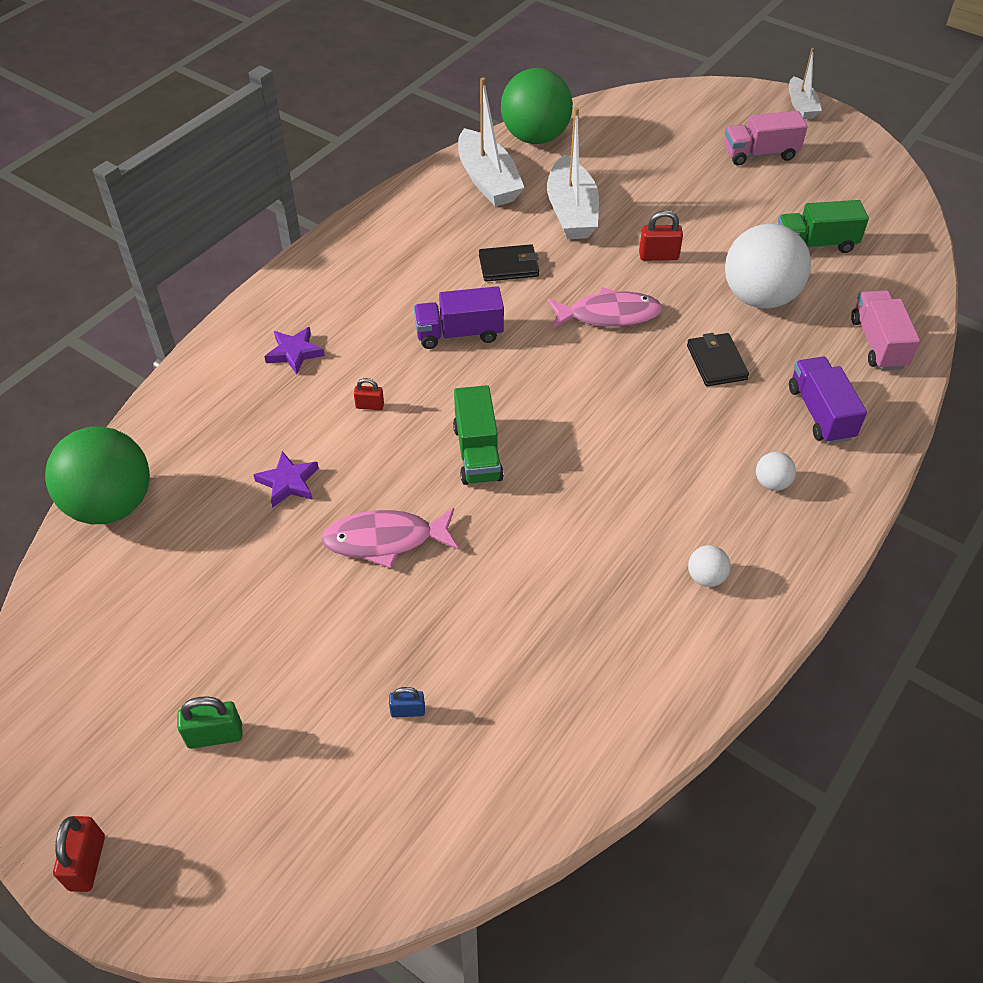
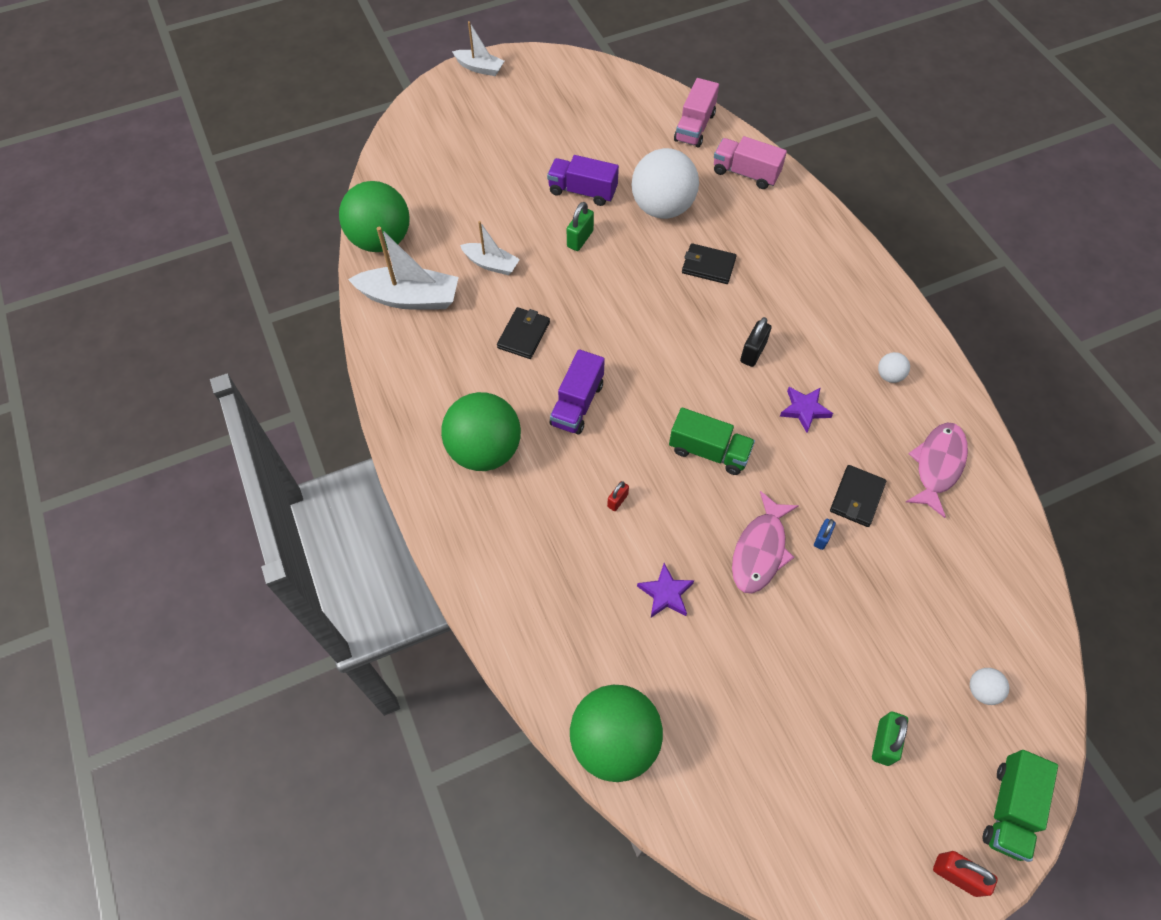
camera: 60 degrees left, 10 degrees up
purple star [264,327,325,374] -> purple star moved to [780,387,833,433]
blue padlock [389,687,425,718] -> blue padlock moved to [814,519,836,550]
white boat [547,107,599,239] -> white boat [460,221,520,275], size x0.59
pink fish [547,287,663,329] -> pink fish moved to [906,422,968,518]
red padlock [639,210,683,261] -> green padlock [567,202,594,251]
pink truck [724,111,808,166] -> pink truck moved to [674,78,719,147]
white ball [756,452,796,491] -> white ball moved to [970,668,1009,705]
green truck [778,200,869,253] -> green truck moved to [983,750,1058,862]
purple truck [789,356,867,444] -> purple truck moved to [547,155,619,206]
none -> green ball [441,392,521,471]
none -> black padlock [740,317,771,367]
none -> black wallet [830,465,886,527]

